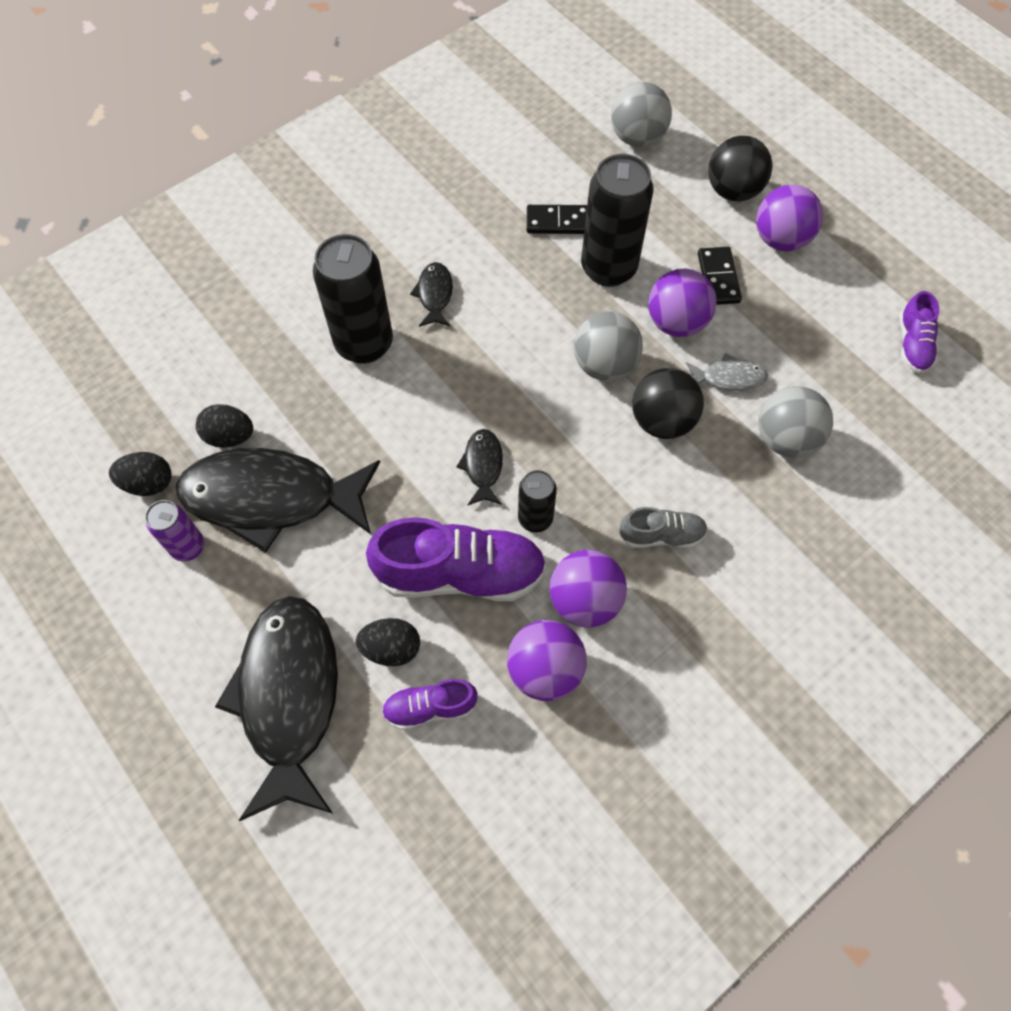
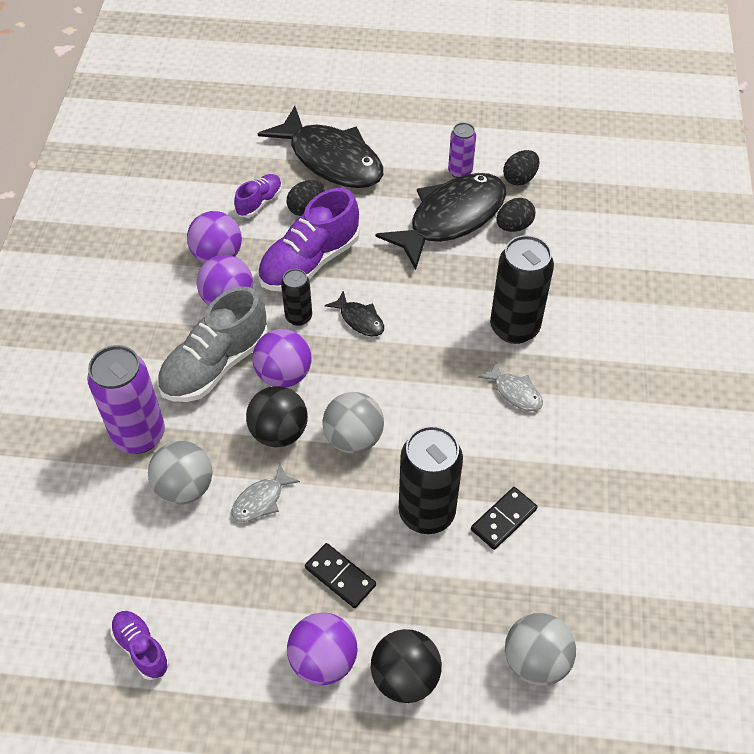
camera: 135 degrees right, 10 degrees down
black fish [410,262,453,327] -> grey fish [478,361,543,411]
grey shoe [619,507,708,548] -> grey shoe [157,287,268,402], size x1.91
purple ball [648,268,717,337] -> purple ball moved to [252,329,312,387]
none -> purple can [87,345,165,454]

